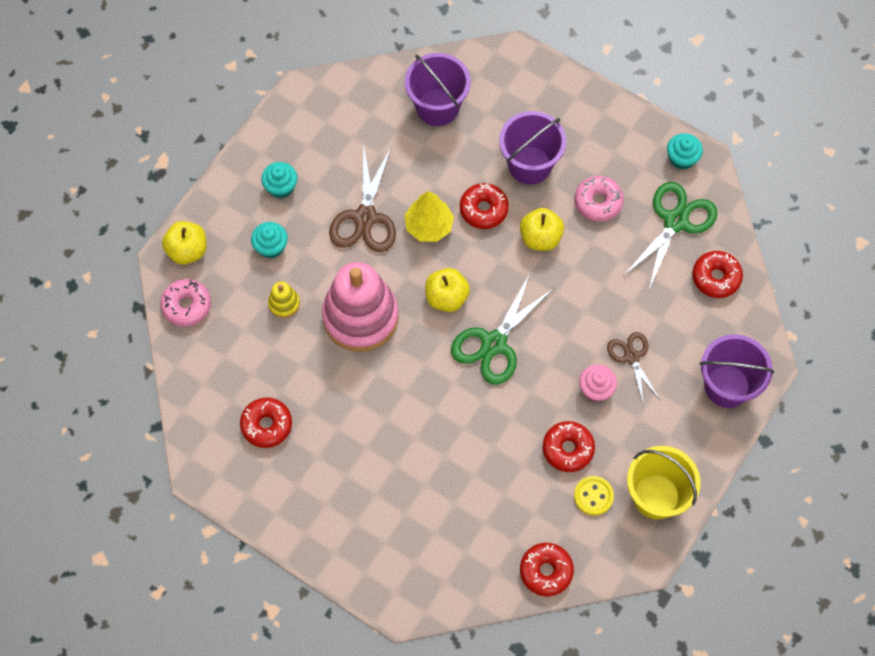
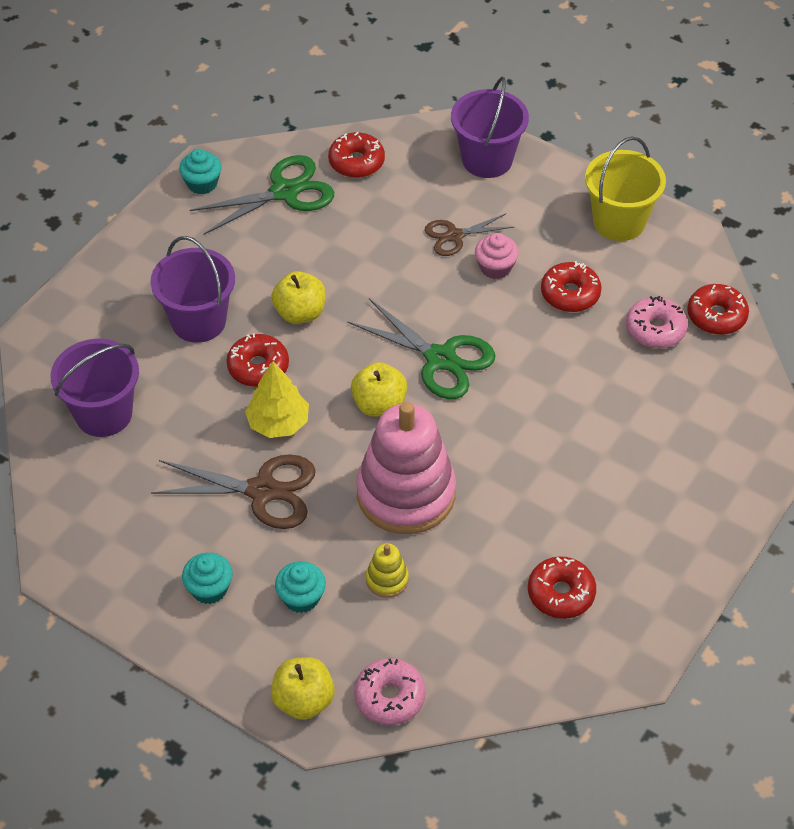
camera: 90 degrees left, 15 degrees down
yellow button [574,476,614,516] -> none
pink donut [575,176,624,222] -> pink donut moved to [626,296,688,348]
green scissors [623,182,718,292] -> green scissors turned 120 degrees clockwise [189,155,334,235]

